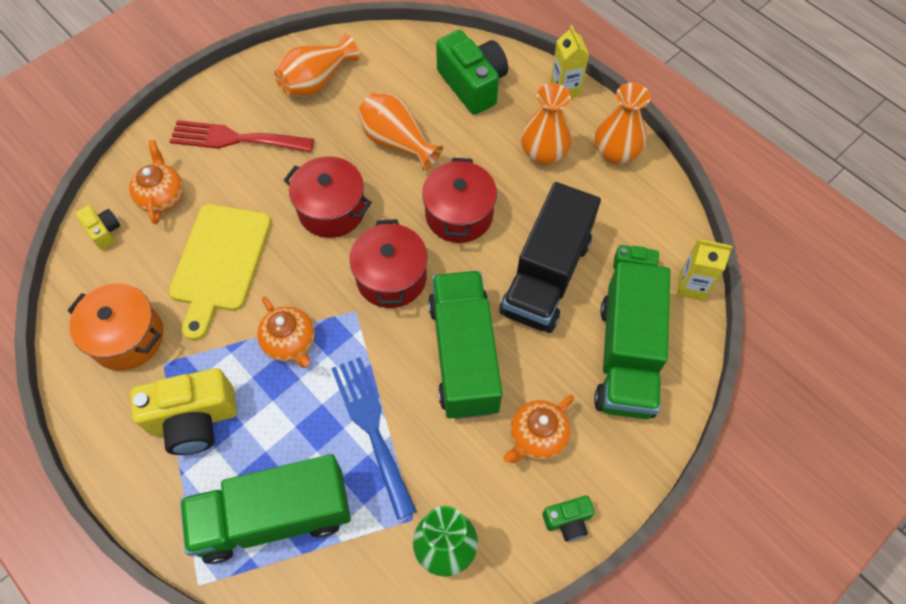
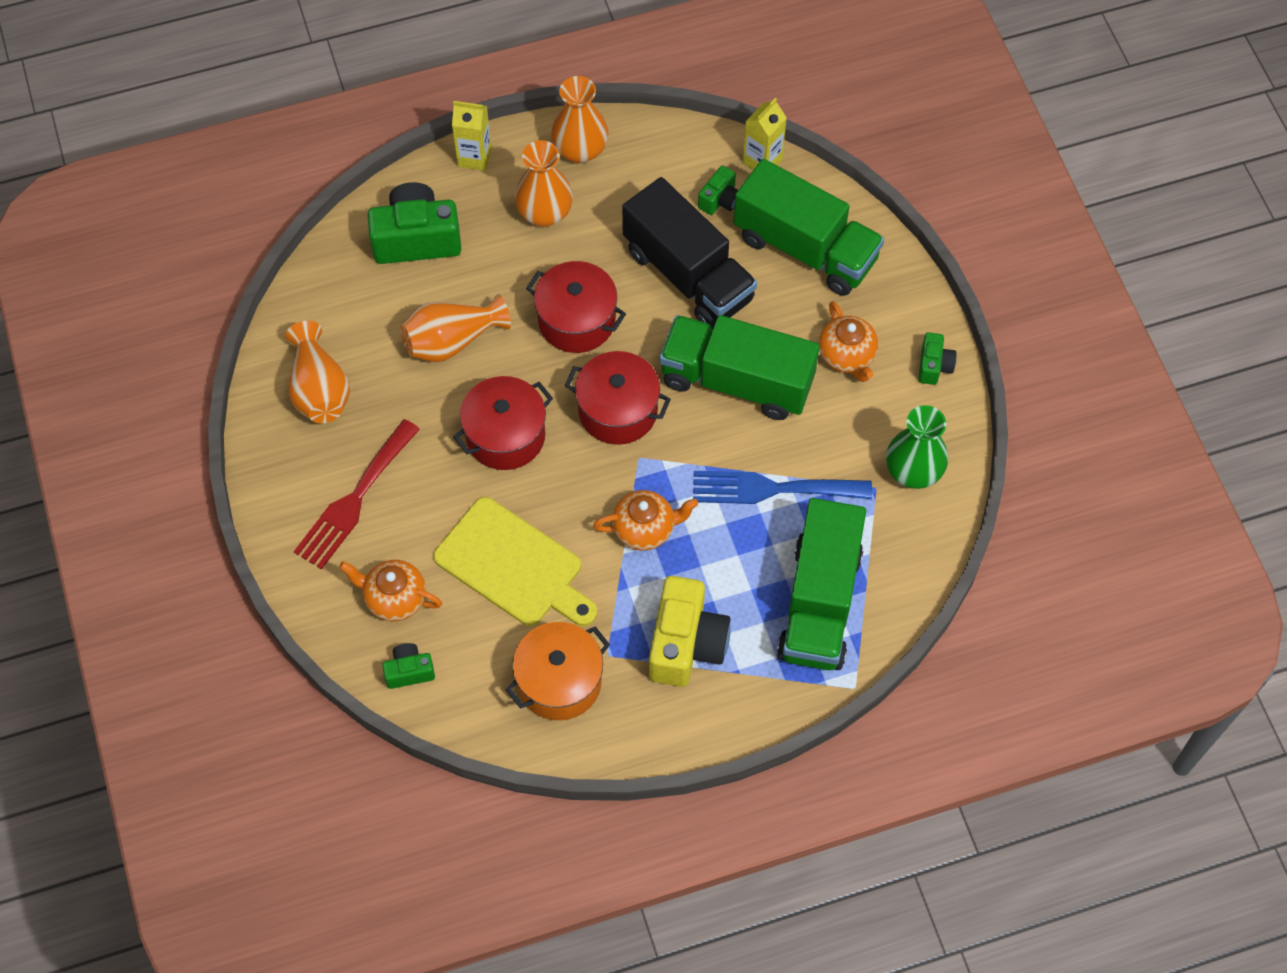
camera: 65 degrees left, 0 degrees up
yellow camera [76,205,120,250] -> green camera [382,643,435,689]

